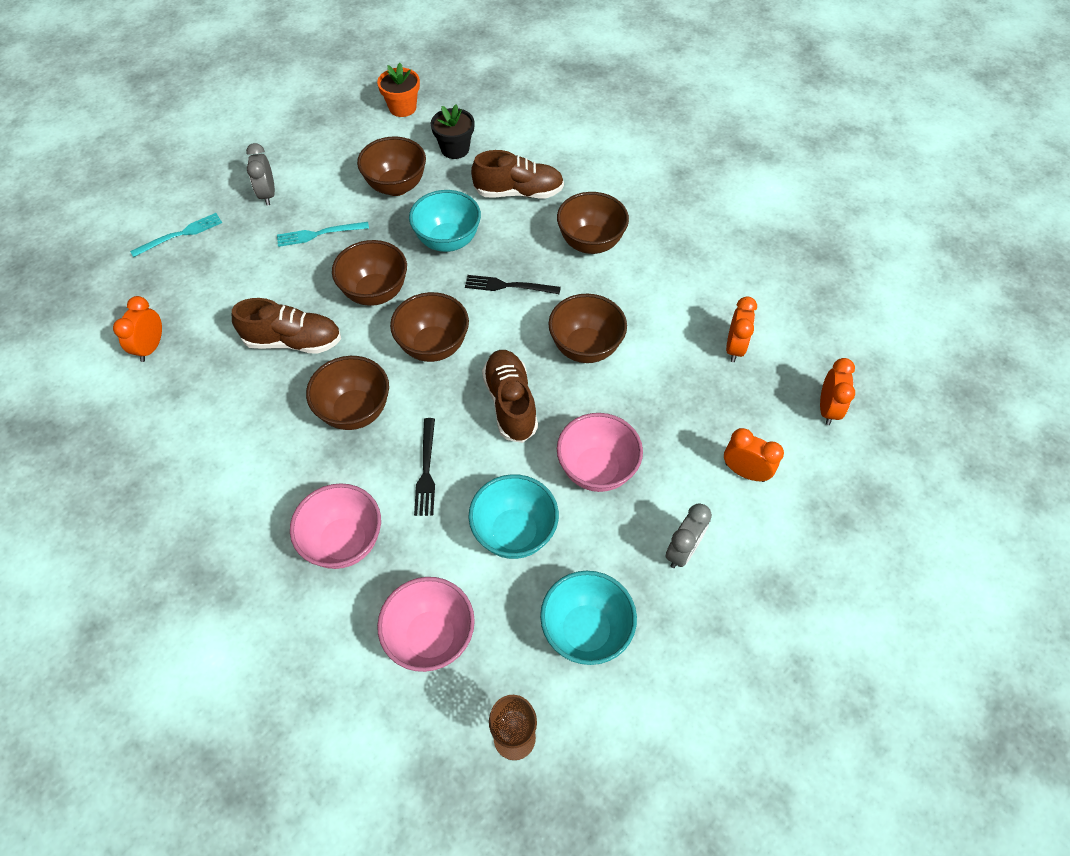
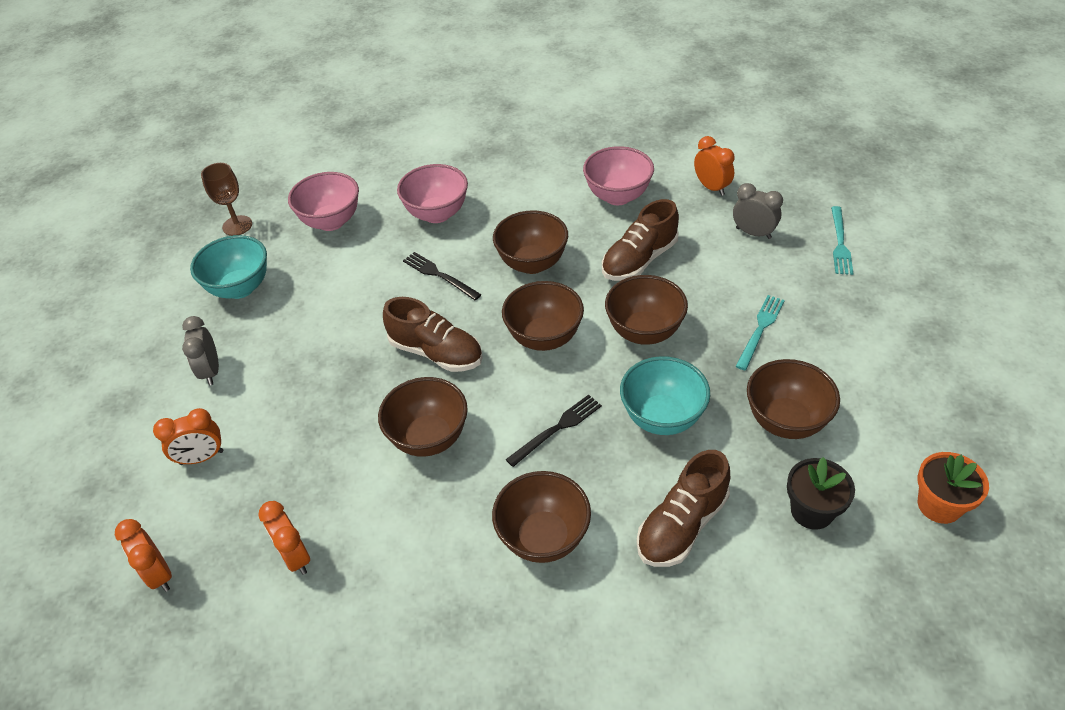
camera: 135 degrees right, 10 degrees down
grey clock [246,143,275,206] -> grey clock moved to [733,183,783,239]
turquoise bowl [468,474,559,559] -> none
pink bowl [557,413,643,492] -> pink bowl moved to [583,146,654,205]

